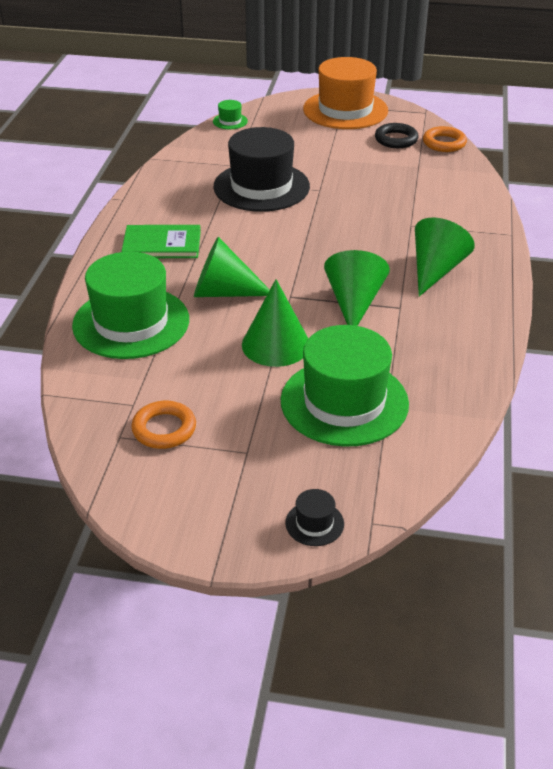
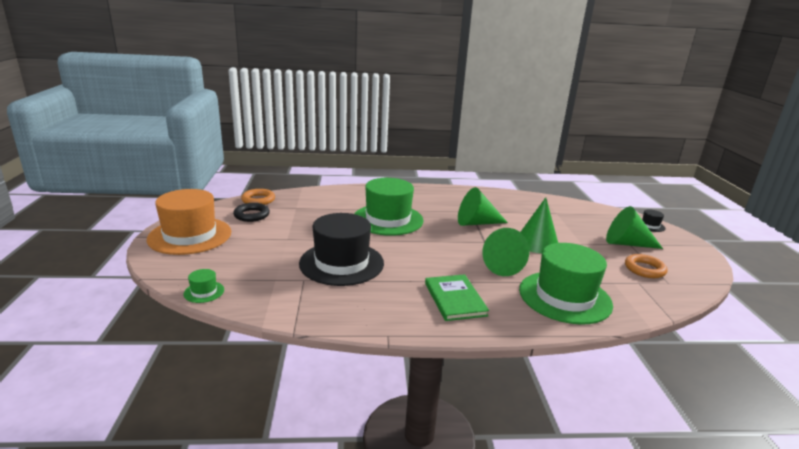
camera: 105 degrees left, 15 degrees down
green hat [281,325,409,447] -> green hat moved to [354,178,424,236]
green cone [415,217,475,296] -> green cone moved to [606,206,663,249]

